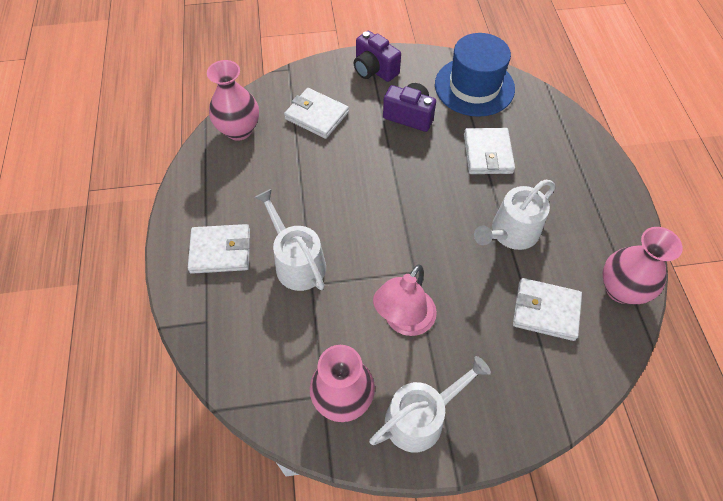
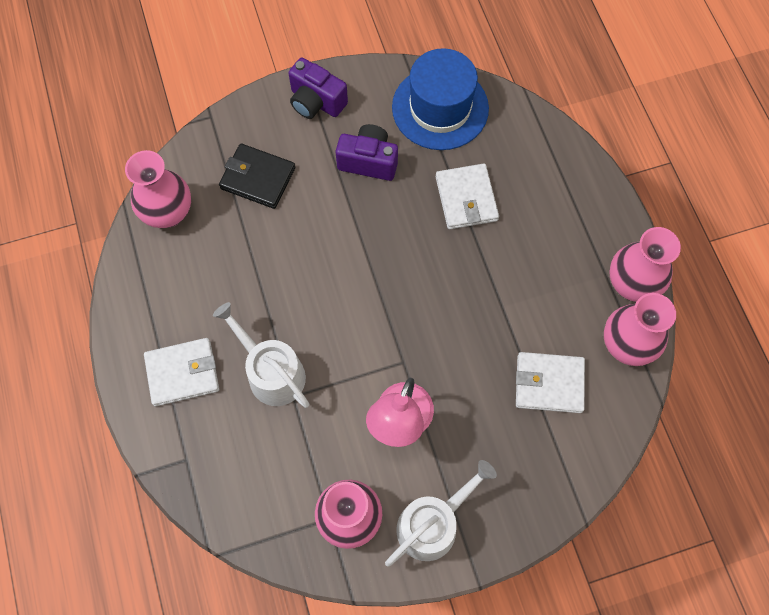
camera: 10 degrees left, 10 degrees up
white wallet [284,88,349,139] -> black wallet [219,144,295,209]
white watering can [474,180,555,250] -> none
none -> pink vase [609,227,681,302]

